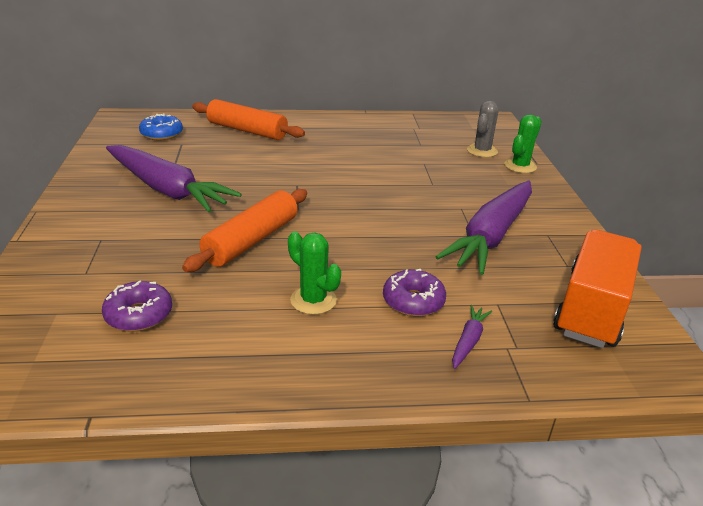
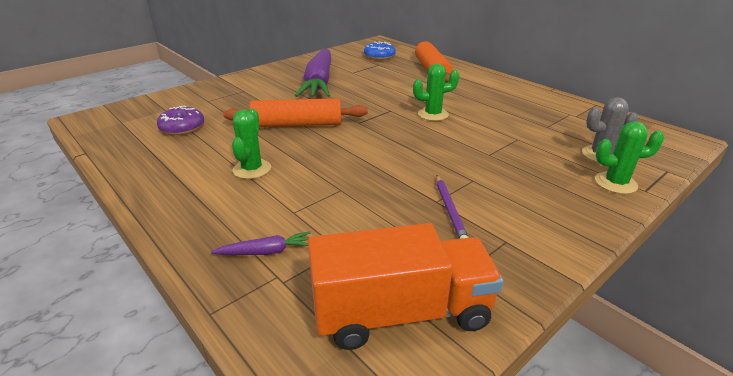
camera: 55 degrees right, 0 degrees up
purple donut [383,269,446,316] -> none
purple carrot [436,180,532,275] -> purple pencil [436,175,469,239]
none -> green cactus [413,64,459,121]

